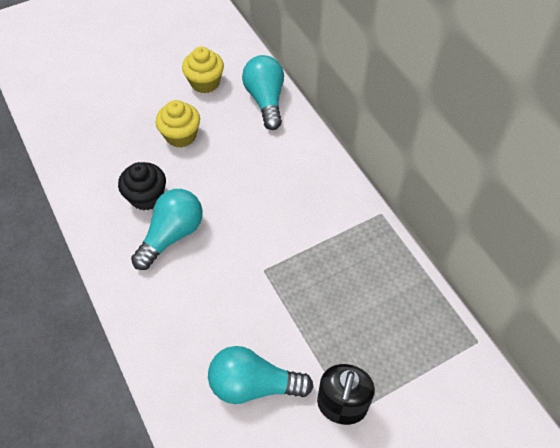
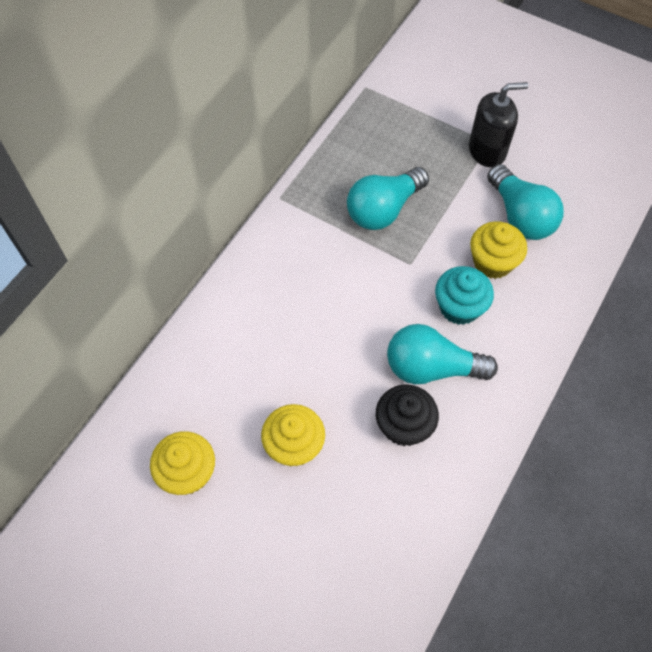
camera: 120 degrees left, 5 degrees up
turquoise light bulb [242,55,284,130] -> turquoise light bulb moved to [347,167,429,230]
none -> turquoise cupcake [435,266,494,325]
none -> yellow cupcake [470,221,527,279]

